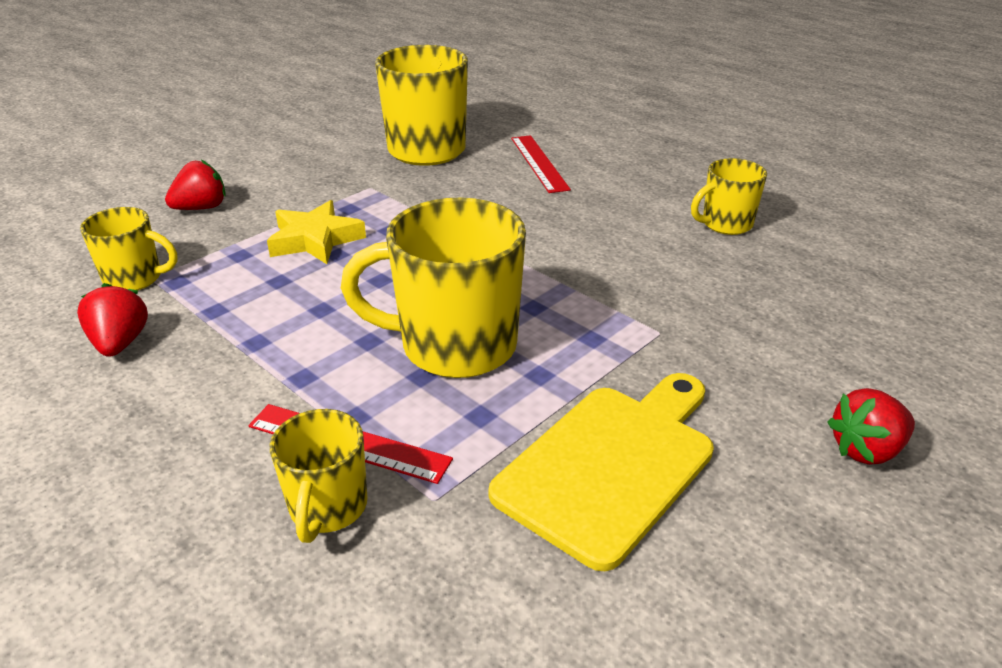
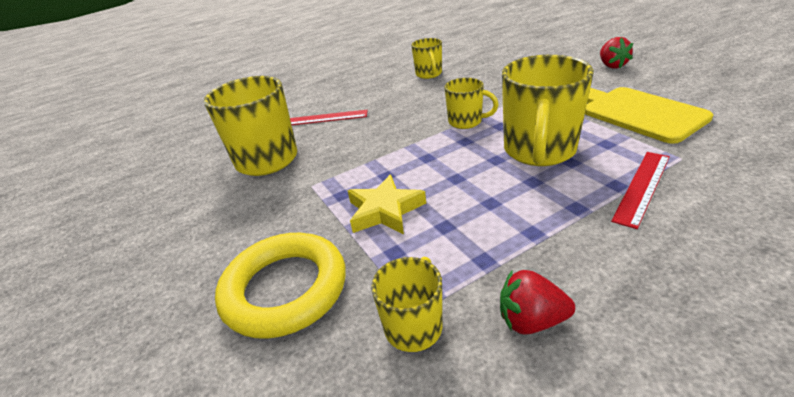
camera: 70 degrees left, 0 degrees up
red strawberry [165,160,226,210] -> yellow ring [215,233,346,339]
yellow mug [270,409,367,543] -> yellow mug moved to [444,77,499,129]

